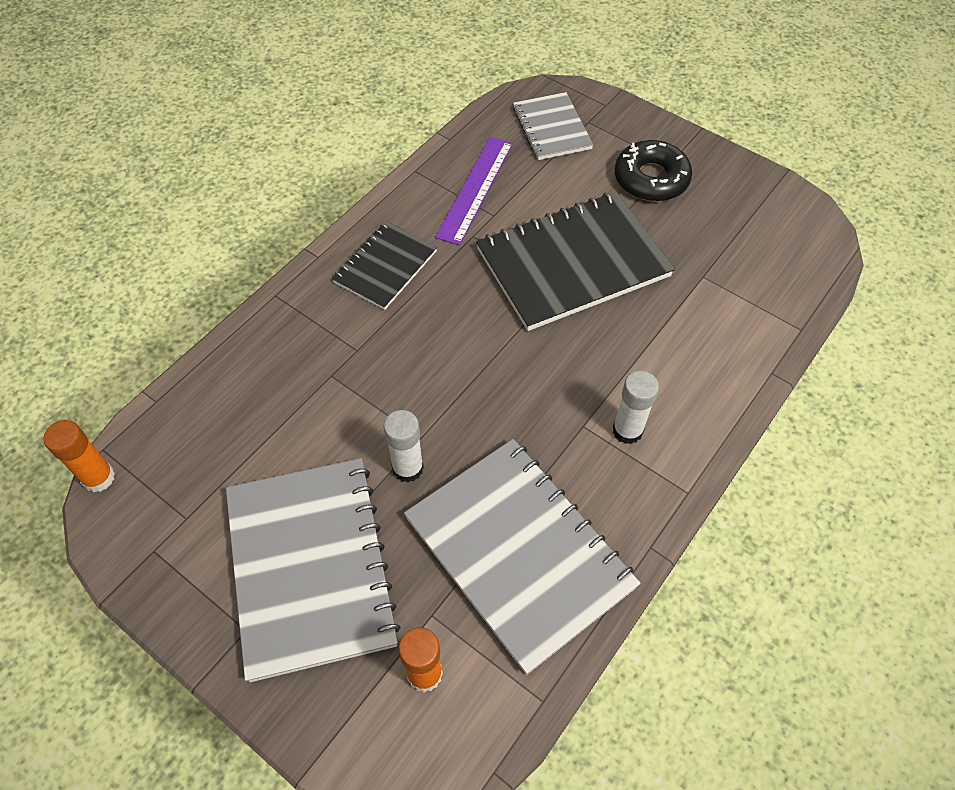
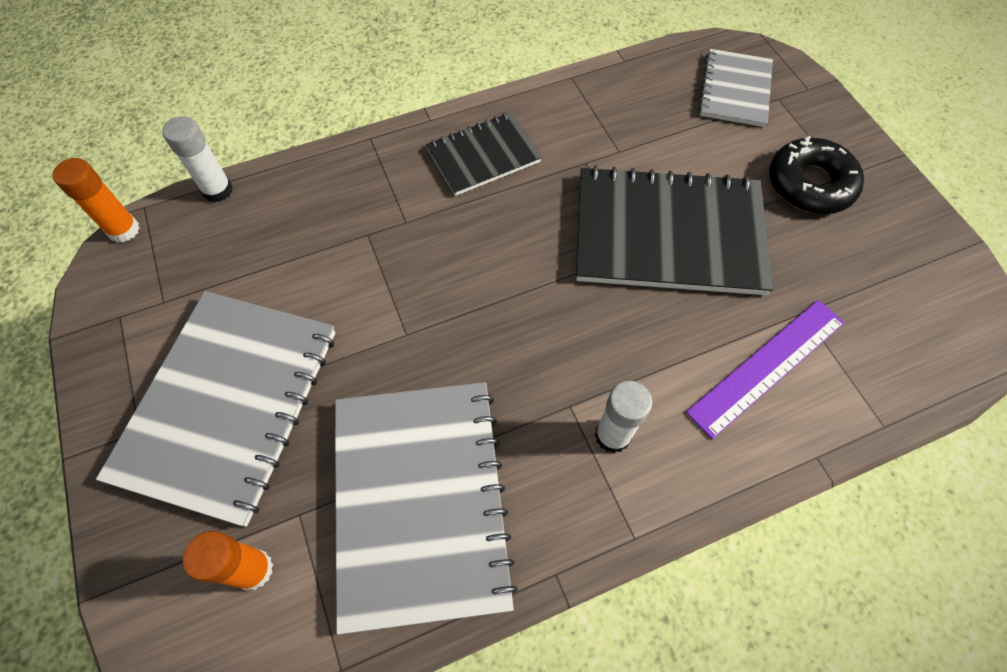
camera: 30 degrees right, 5 degrees up
white glue stick [384,410,424,482] -> white glue stick moved to [162,116,233,202]
purple ruler [435,137,513,245] -> purple ruler moved to [686,300,845,439]

